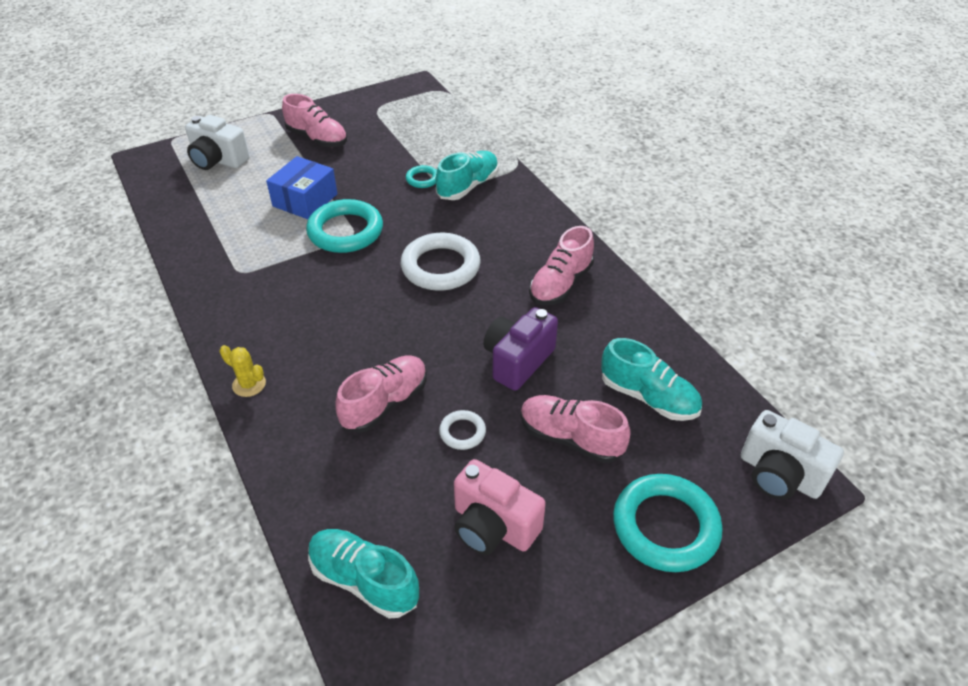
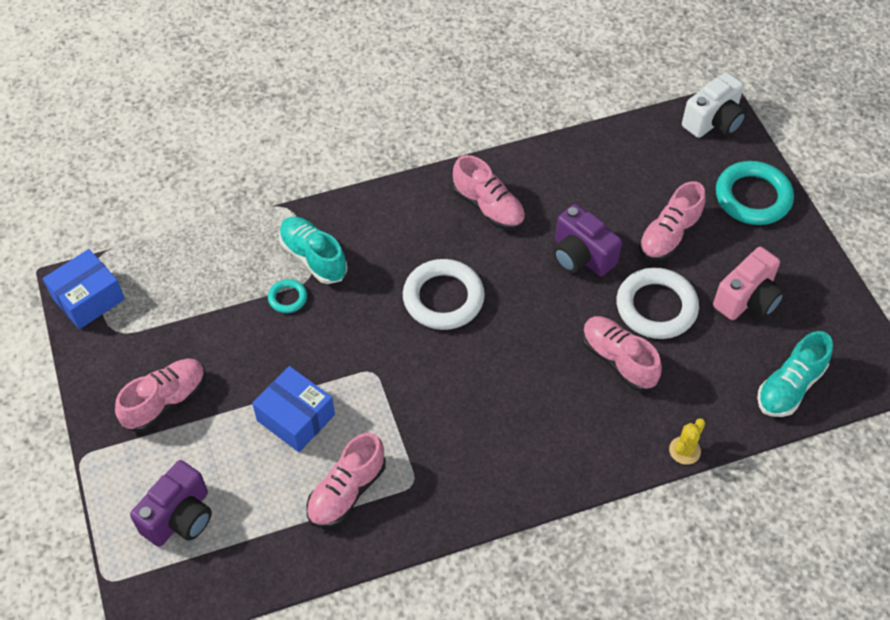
camera: 80 degrees left, 10 degrees up
white camera [185,115,250,170] -> purple camera [130,460,212,547]
yellow cactus [220,345,266,397] -> yellow cactus moved to [669,419,705,465]
turquoise ring [306,199,383,253] -> none
white ring [439,410,486,450] -> white ring [616,268,699,339], size x2.08
turquoise shoe [601,338,702,421] -> none
none -> blue box [43,249,125,329]
none -> pink shoe [306,433,386,528]

